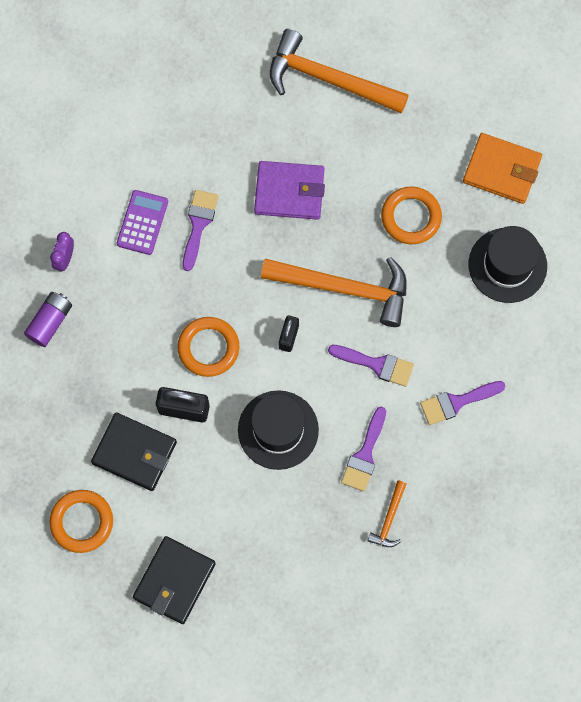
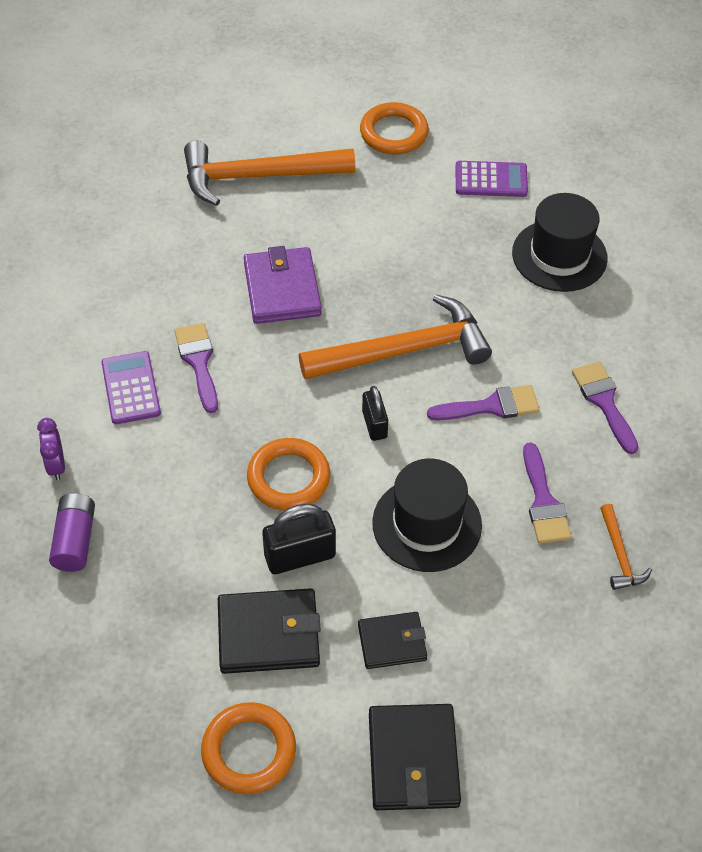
camera: 30 degrees left, 20 degrees down
purple wallet [254,161,325,220] -> purple wallet turned 75 degrees counterclockwise [244,246,322,324]
orange ring [381,186,442,244] -> orange ring moved to [360,102,429,154]
purple brush [420,381,505,425] -> purple brush turned 120 degrees clockwise [572,361,639,454]
orange wallet [463,133,542,204] -> purple calculator [456,161,528,197]
none -> black wallet [358,612,427,669]

